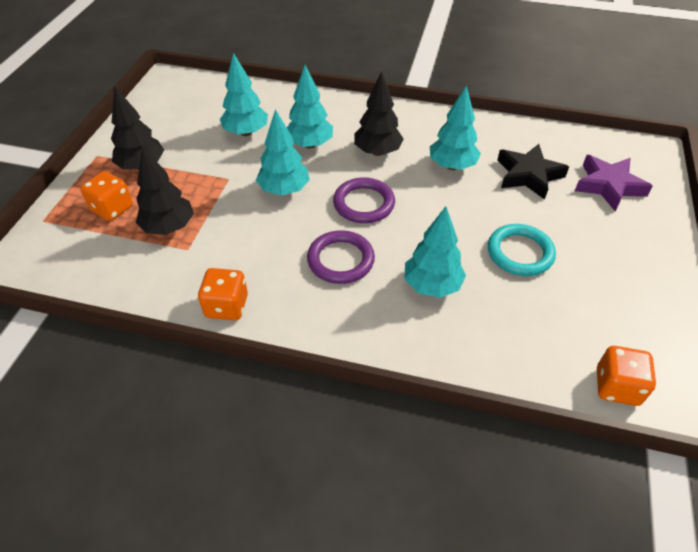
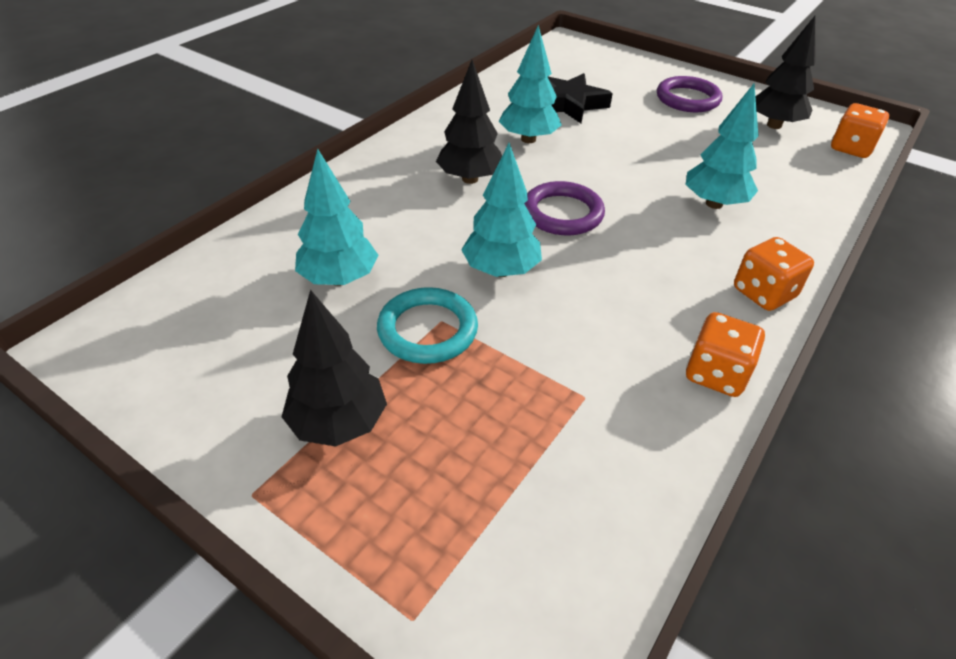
camera: 70 degrees left, 5 degrees down
orange dice [80,171,133,221] -> orange dice moved to [734,237,814,311]
black tree [136,147,194,235] -> black tree moved to [755,16,816,129]
turquoise tree [287,65,333,148] -> none
purple ring [307,230,375,284] -> purple ring moved to [657,76,722,112]
turquoise ring [488,224,556,276] -> turquoise ring moved to [377,287,478,364]
purple star [575,155,653,211] -> none

